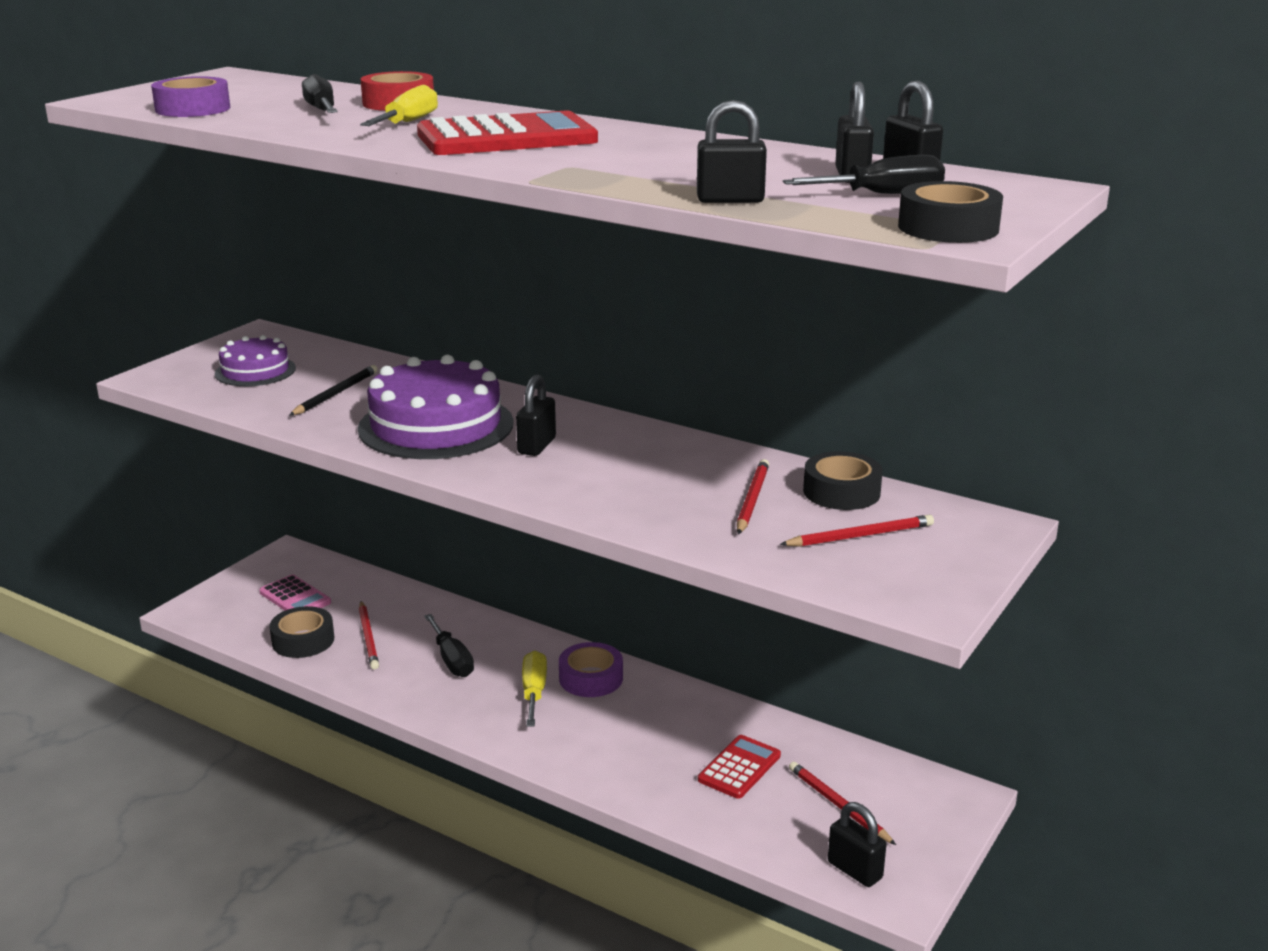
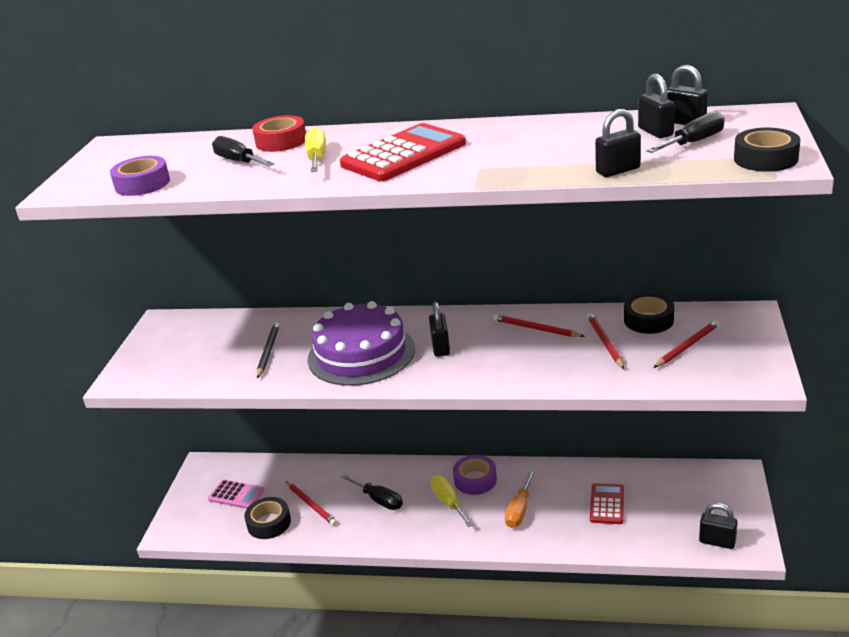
camera: 20 degrees left, 5 degrees up
purple cake [215,335,296,386] -> none
red pencil [789,761,896,845] -> red pencil moved to [493,314,585,337]
none -> orange screwdriver [505,470,535,528]

